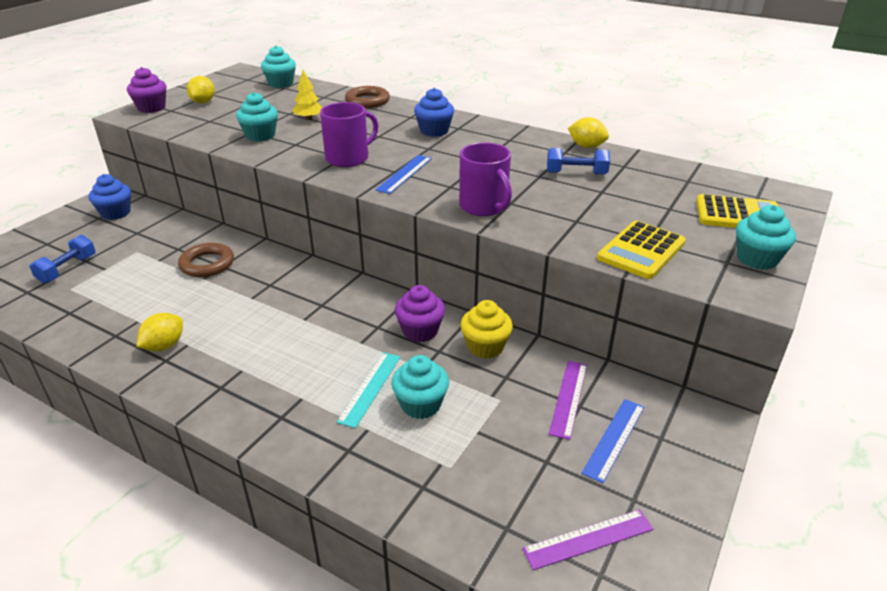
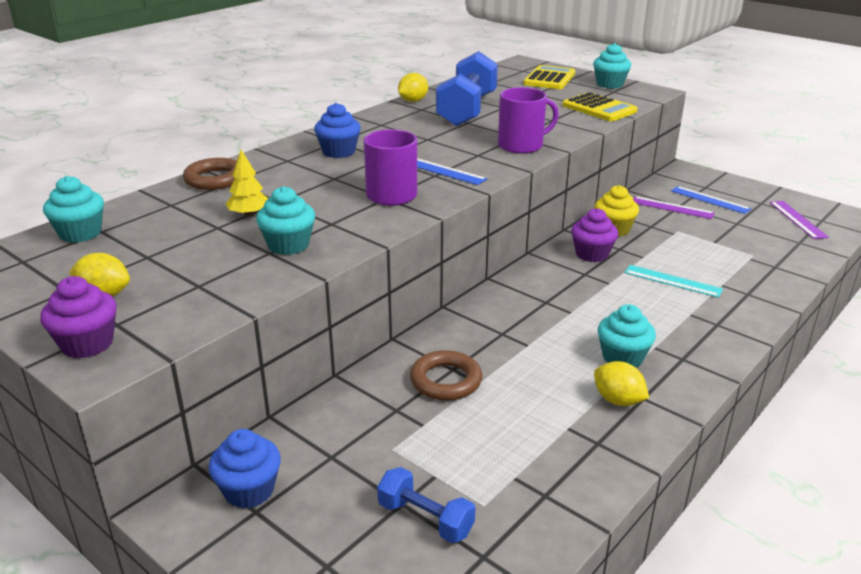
camera: 80 degrees left, 5 degrees down
turquoise cupcake [391,355,449,419] -> turquoise cupcake moved to [598,304,656,368]
blue dumbbell [547,148,610,175] -> blue dumbbell [436,51,498,126], size x1.94

